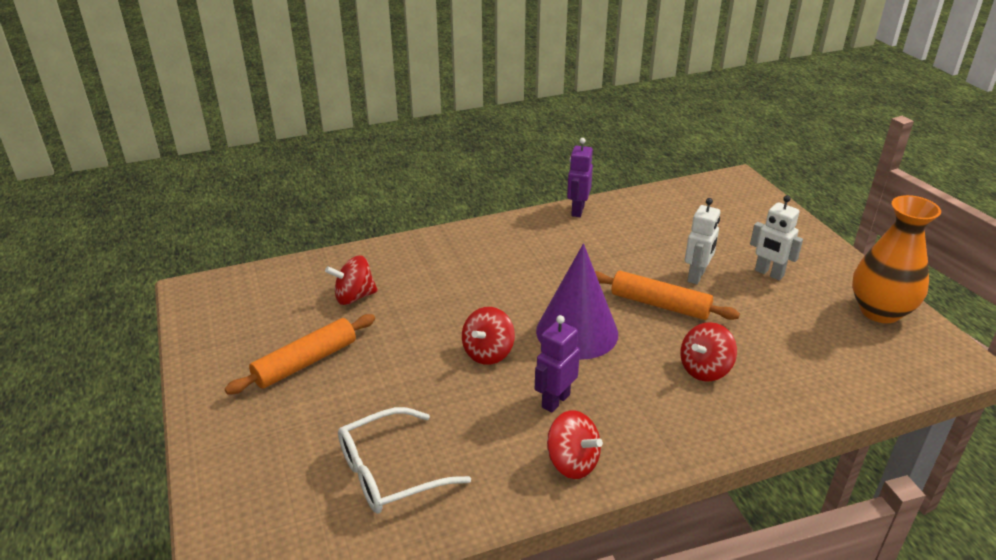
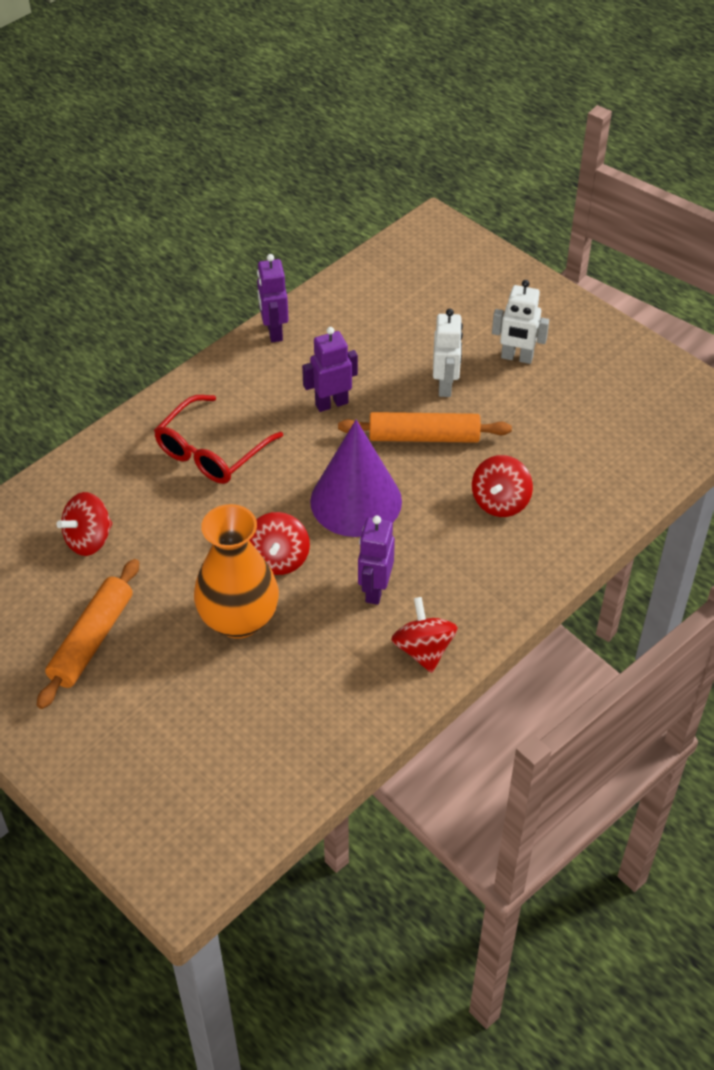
camera: 25 degrees left, 15 degrees up
white glasses [338,407,471,514] -> none
red spinning top [547,410,603,479] -> red spinning top turned 120 degrees counterclockwise [391,597,458,673]
orange vase [852,195,941,323] -> orange vase moved to [194,504,279,639]
none -> red glasses [154,395,283,484]
none -> purple robot [302,327,358,412]

